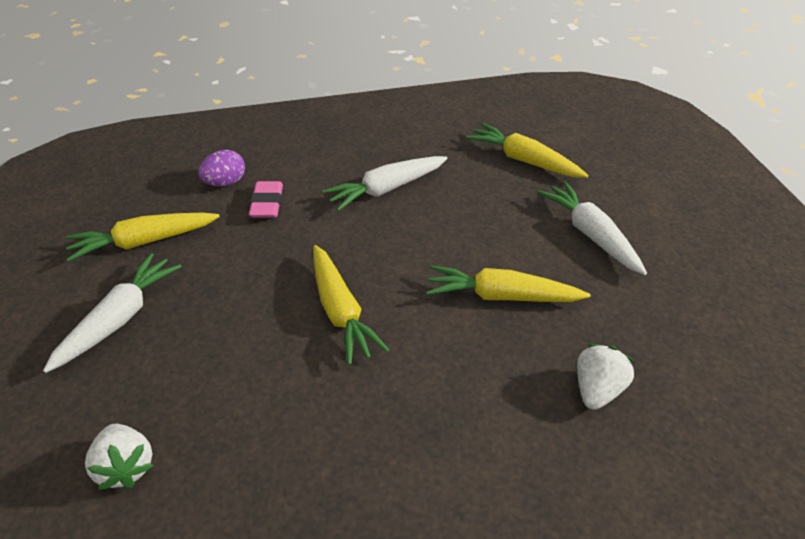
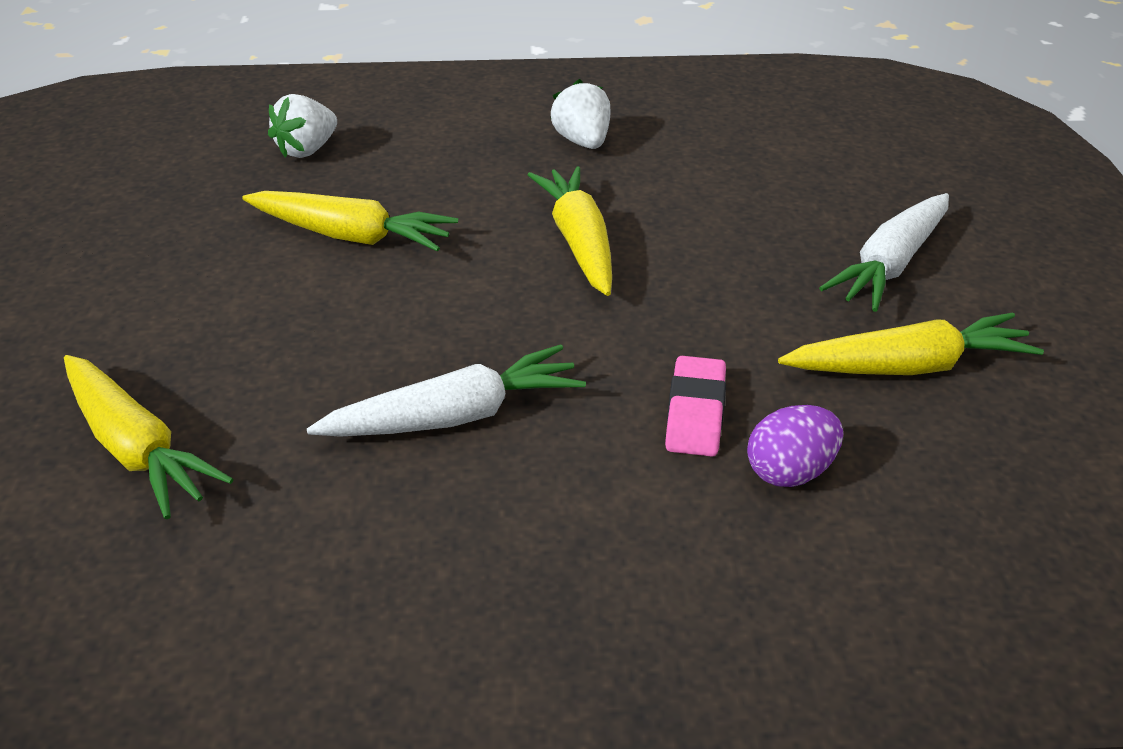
camera: 170 degrees left, 5 degrees down
white strawberry [85,424,154,490] -> white strawberry moved to [550,79,610,149]
white carrot [538,181,647,275] -> none

